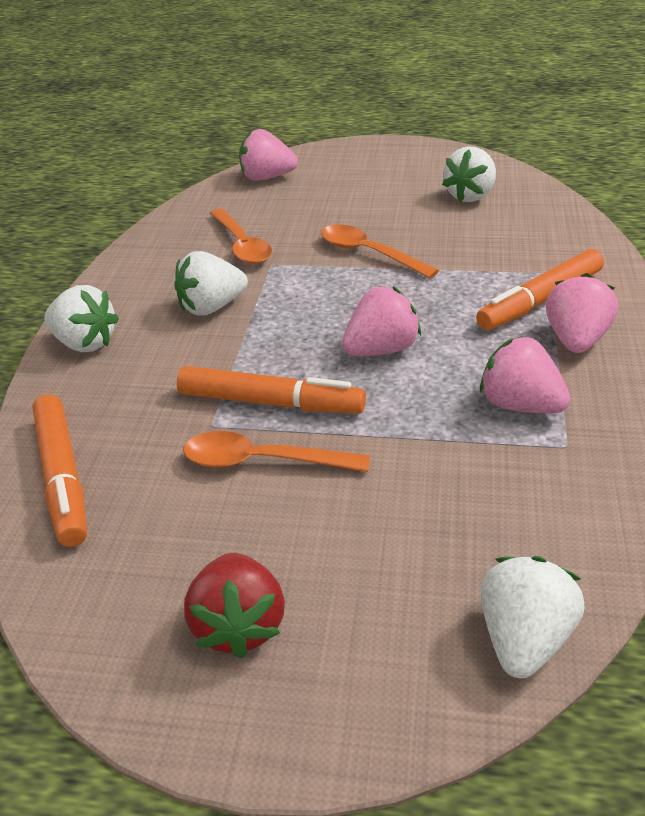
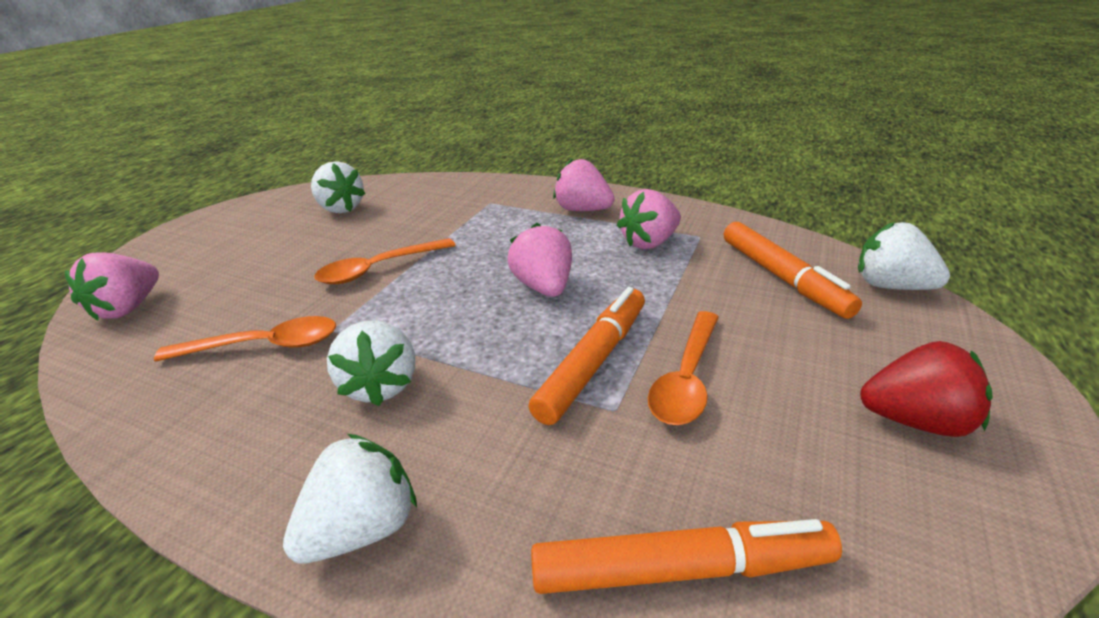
camera: 75 degrees left, 5 degrees down
orange marker [476,249,604,330] -> orange marker moved to [724,222,862,319]

